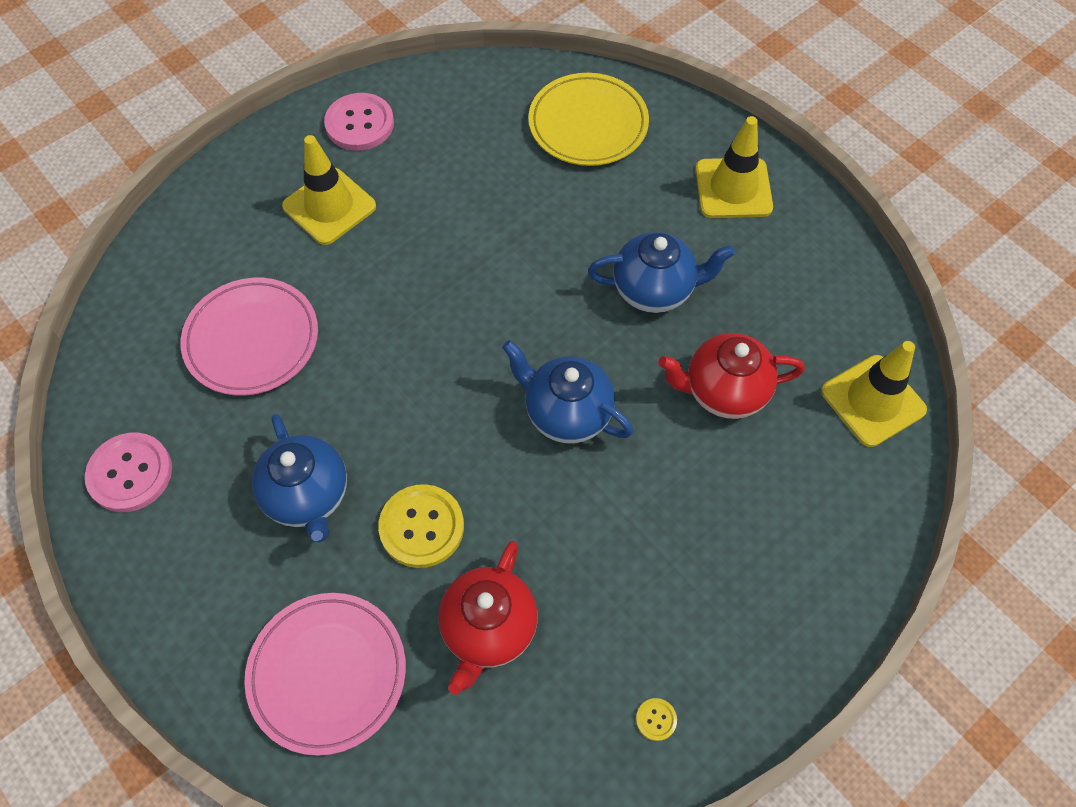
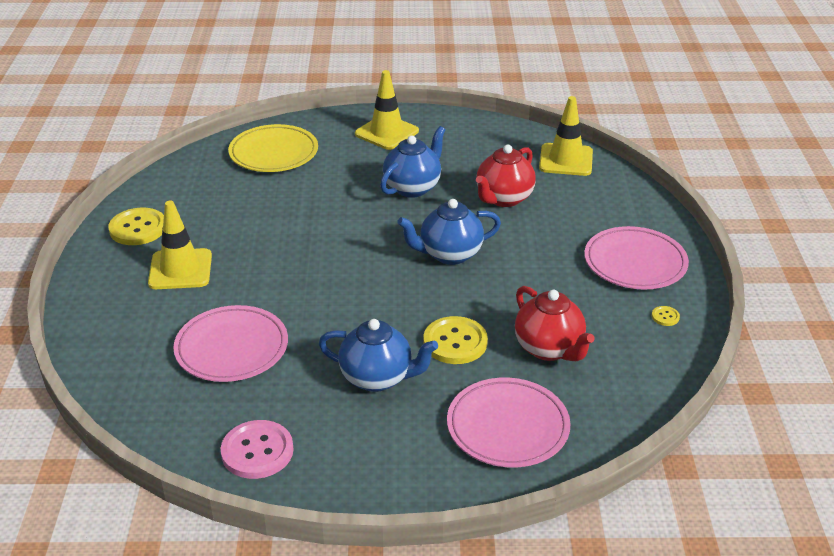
camera: 50 degrees left, 25 degrees down
pink button [324,93,394,151] -> yellow button [108,207,164,245]
none -> pink plate [584,226,689,289]

